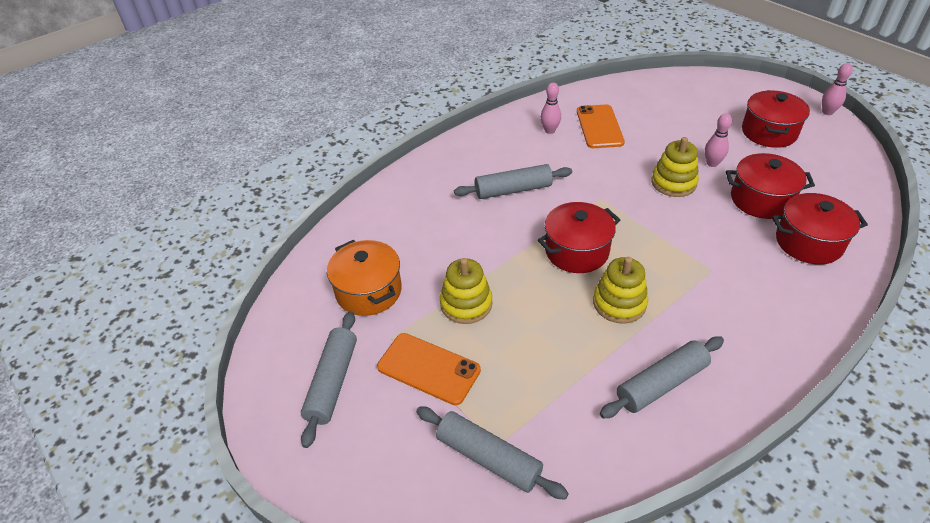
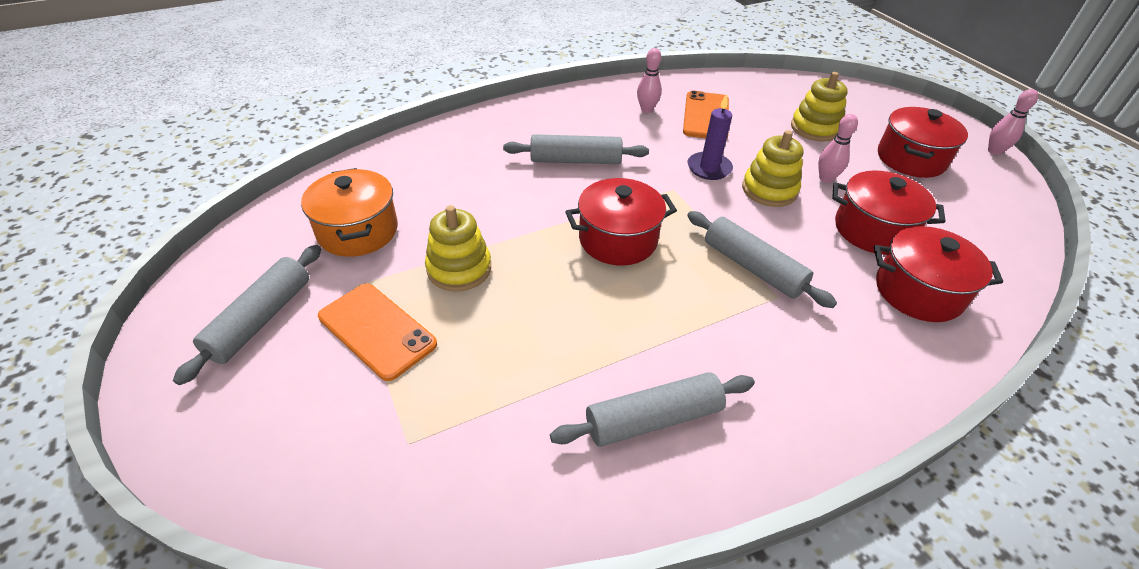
camera: 10 degrees right, 0 degrees up
grey rolling pin [416,406,569,500] -> grey rolling pin moved to [687,211,837,308]
yellow stacking toy [593,257,648,324] -> yellow stacking toy moved to [791,72,848,142]
none -> purple candle [688,94,733,180]

